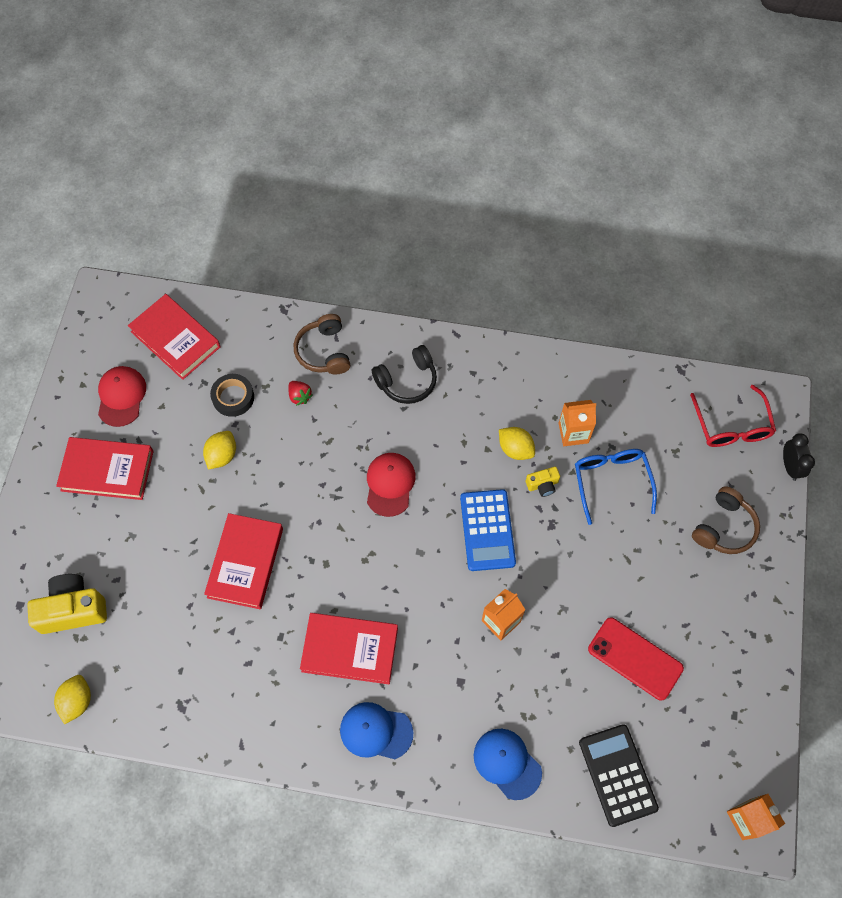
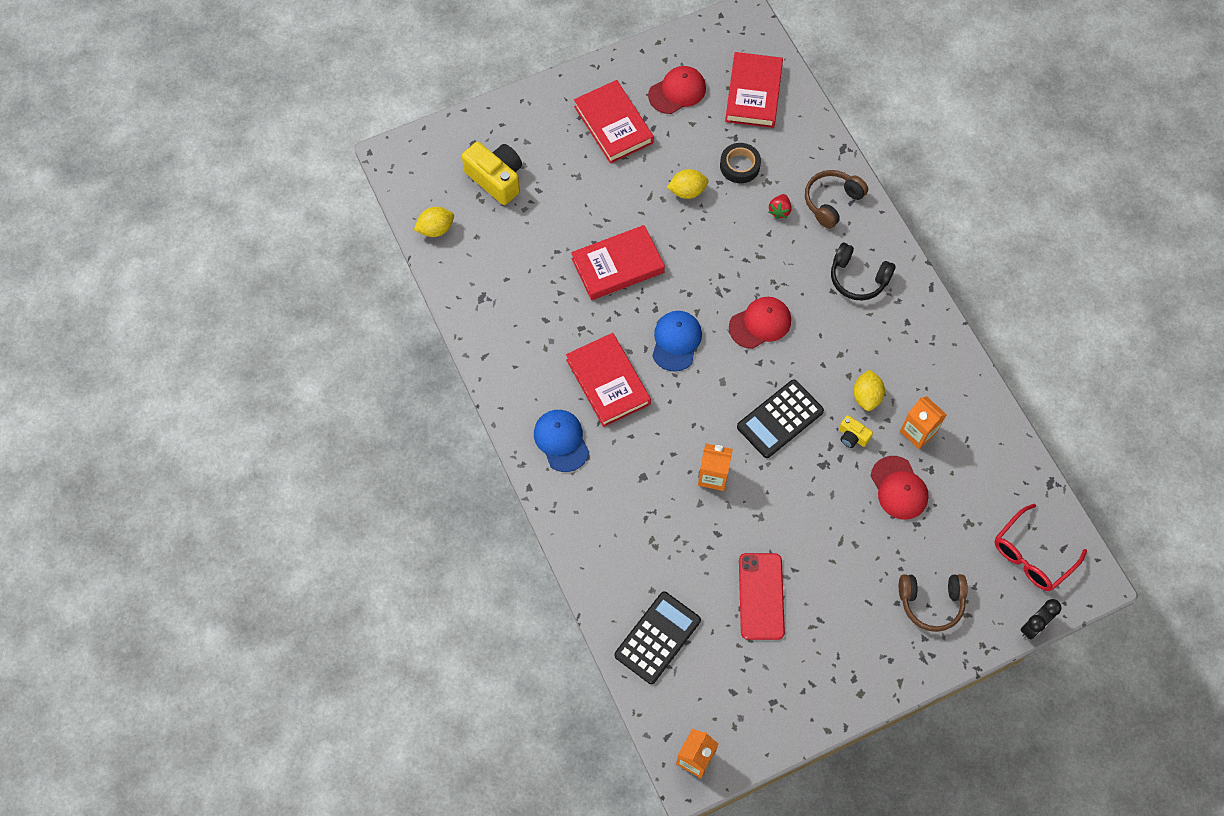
camera: 55 degrees right, 0 degrees up
blue calculator [460,489,516,571] -> black calculator [737,379,824,458]
blue cap [474,729,542,800] -> blue cap moved to [652,311,702,372]
blue glasses [575,449,657,525] -> red cap [871,456,929,520]

